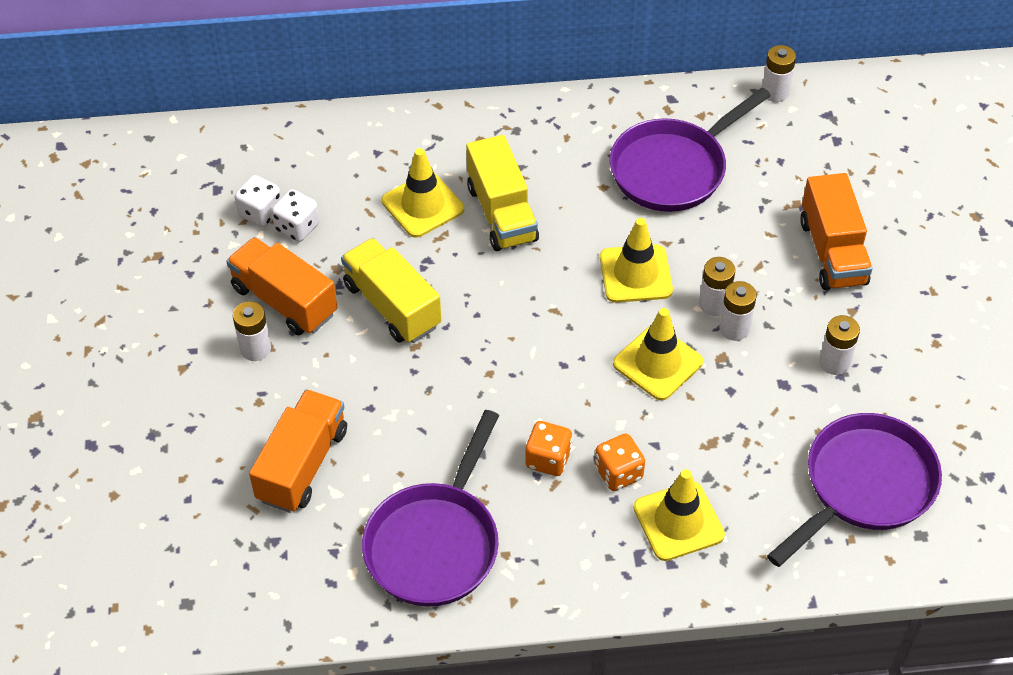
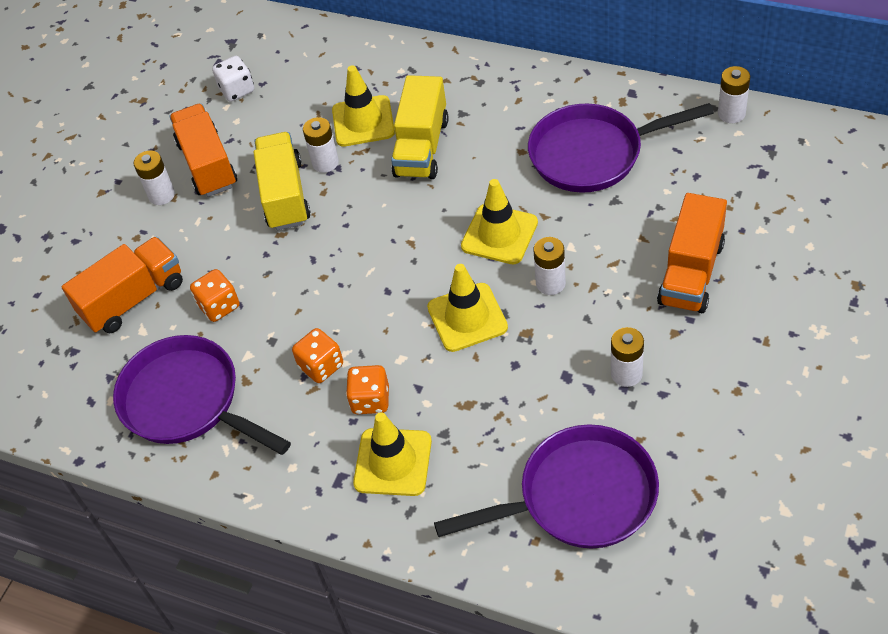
camera: 35 degrees right, 0 degrees up
white dice [272,189,319,242] -> none
purple pan [362,410,499,607] -> purple pan turned 75 degrees clockwise [113,335,291,455]
white battery [719,281,757,341] -> white battery moved to [303,117,339,173]
none -> orange dice [190,269,240,322]

